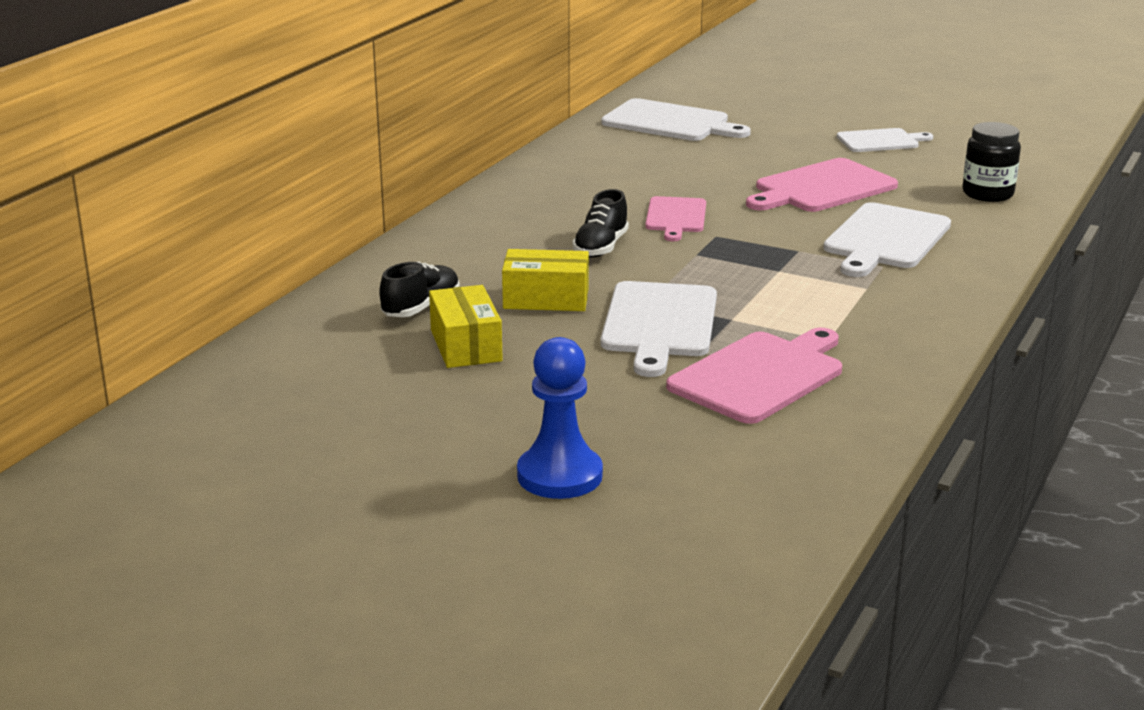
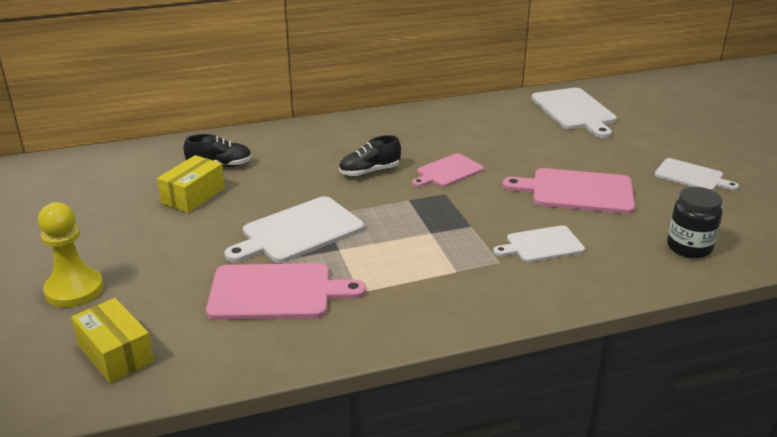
camera: 45 degrees right, 5 degrees up
yellow box [502,249,589,311] -> yellow box moved to [71,298,154,383]
blue pawn [517,337,603,499] -> yellow pawn [38,202,104,307]
white cutting board [823,202,951,277] -> white cutting board [493,225,585,262], size x0.62

